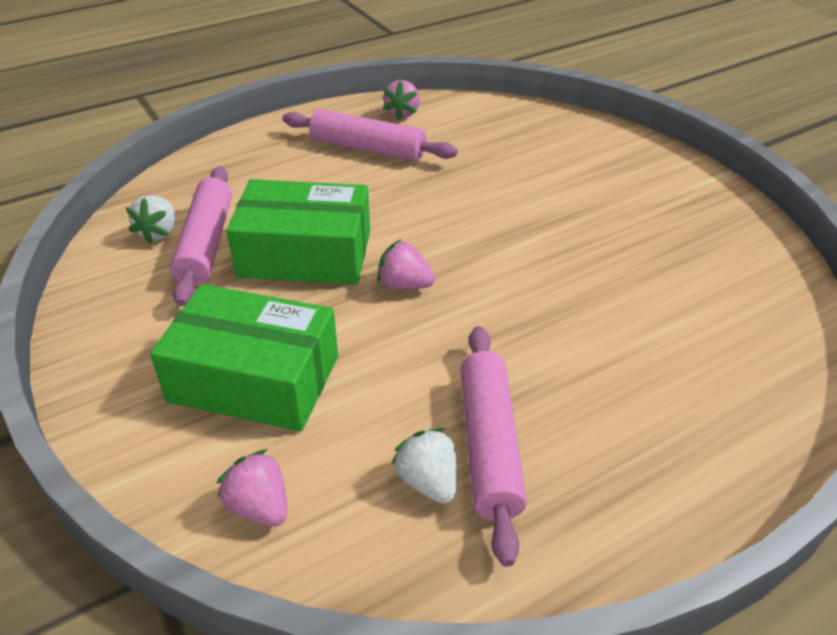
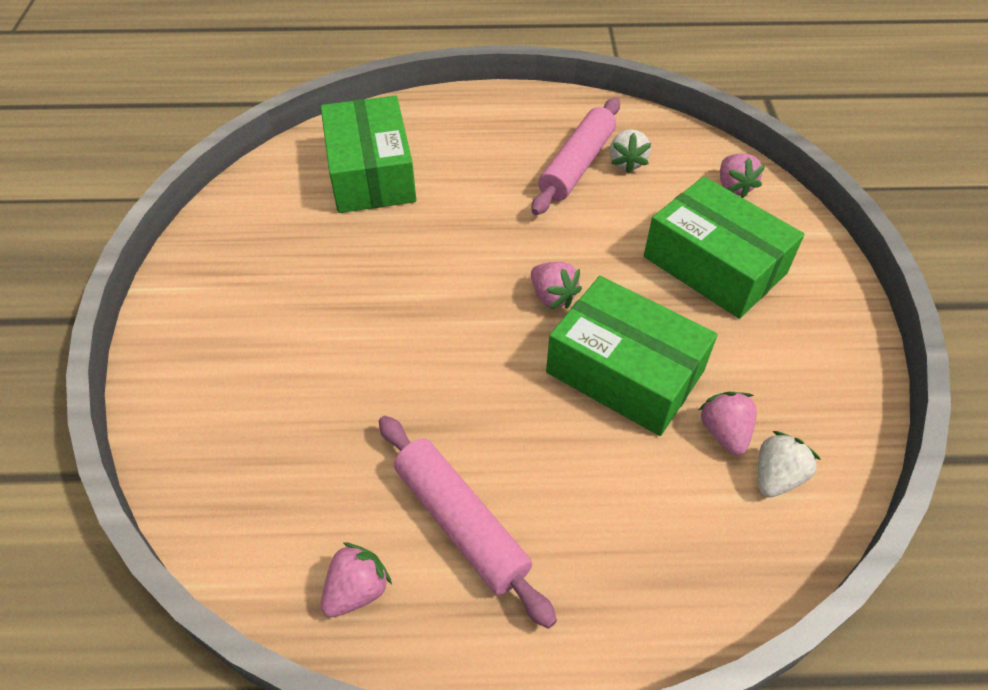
camera: 150 degrees left, 10 degrees up
pink rolling pin [170,166,232,306] -> pink strawberry [699,392,757,456]
none -> green box [321,96,416,213]

